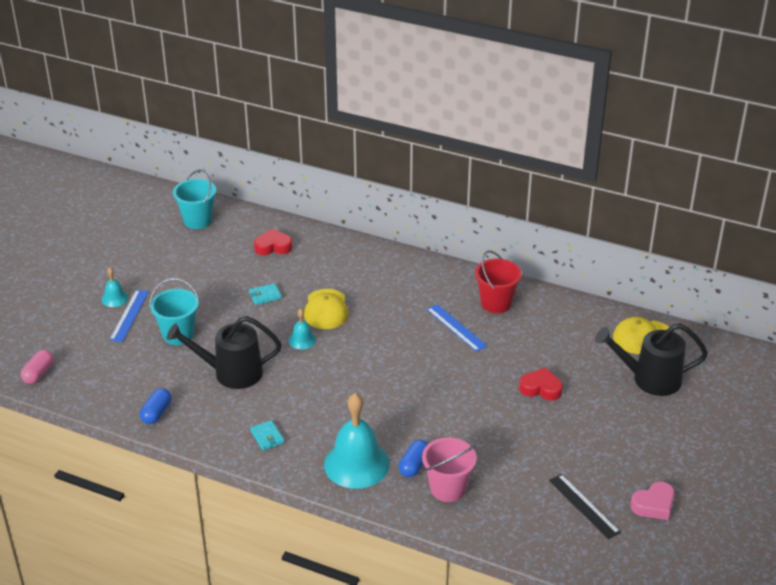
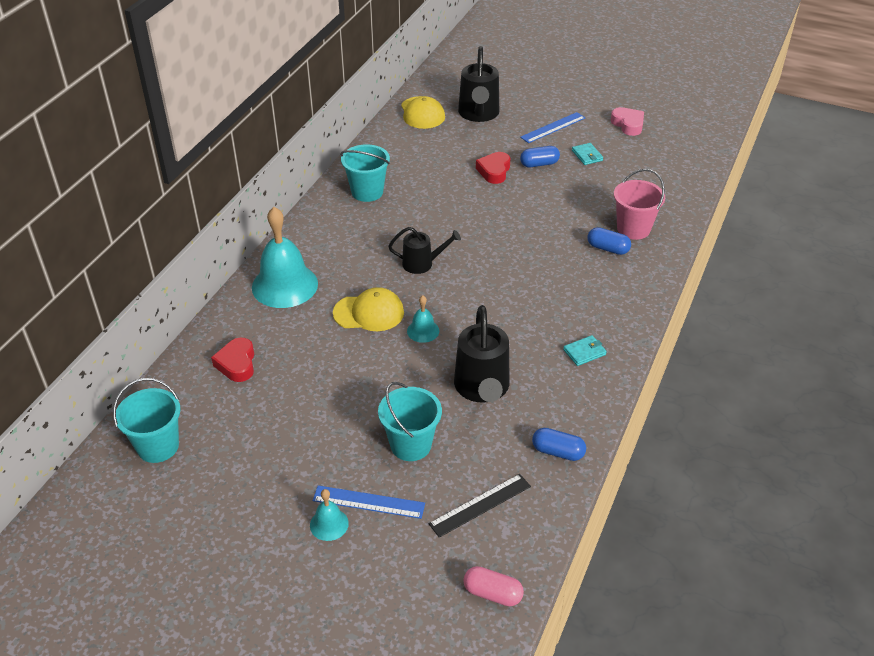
camera: 90 degrees left, 5 degrees up
turquoise wallet [249,283,282,305] -> turquoise wallet moved to [572,143,603,165]
turquoise bell [324,393,389,489] -> turquoise bell moved to [252,207,318,308]
blue ruler [426,304,487,352] -> blue ruler moved to [520,112,585,143]
red bucket [475,251,522,313] -> turquoise bucket [340,144,390,202]
black ruler [549,474,621,539] -> black ruler moved to [429,474,531,538]
none -> black watering can [388,227,461,274]
none -> blue capsule [520,146,560,167]

